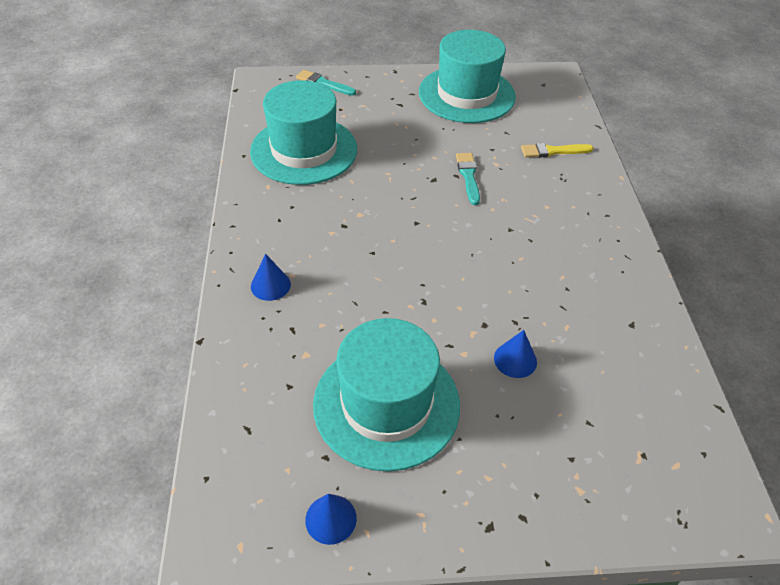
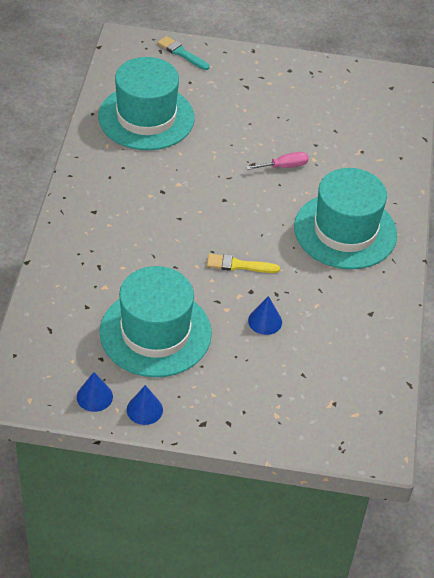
camera: 10 degrees right, 0 degrees up
blue cone [251,254,291,301] -> blue cone moved to [127,385,163,425]
turquoise hat [419,30,516,123] -> turquoise hat moved to [294,168,397,269]
turquoise brush [456,153,480,205] -> pink screwdriver [246,152,309,170]
yellow brush [521,143,593,157] -> yellow brush moved to [207,254,280,273]

